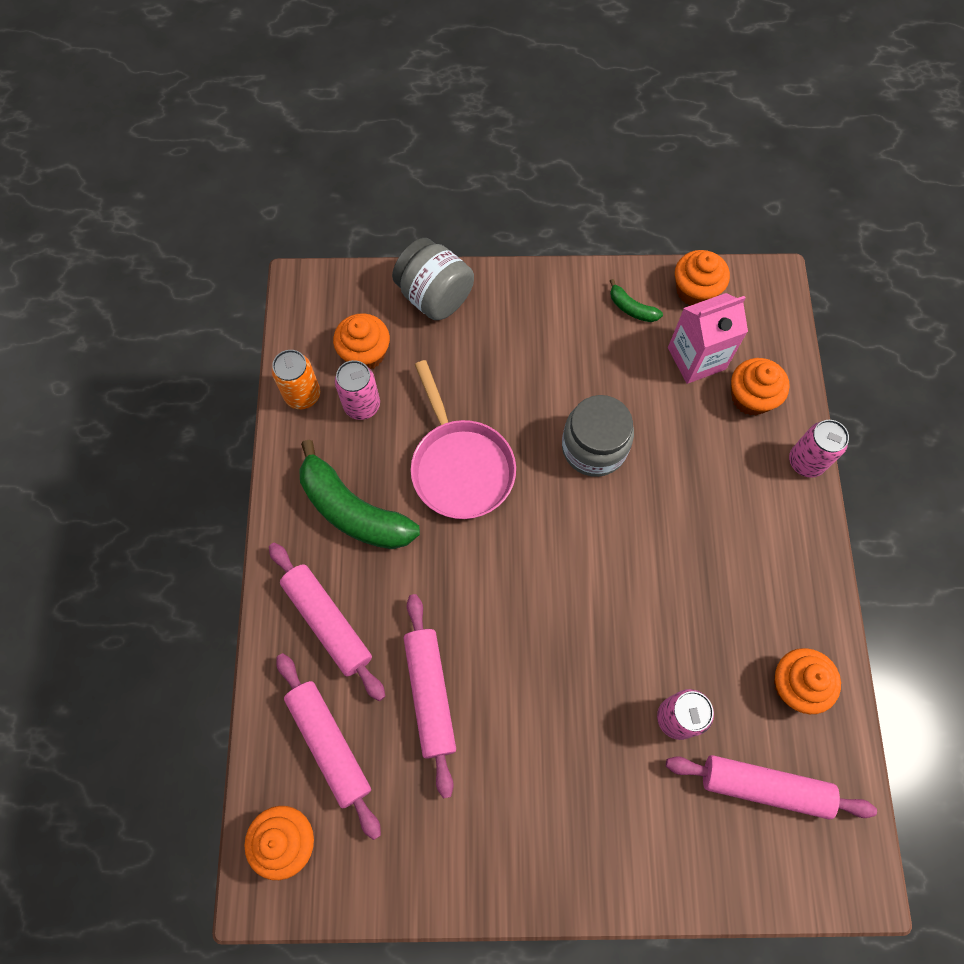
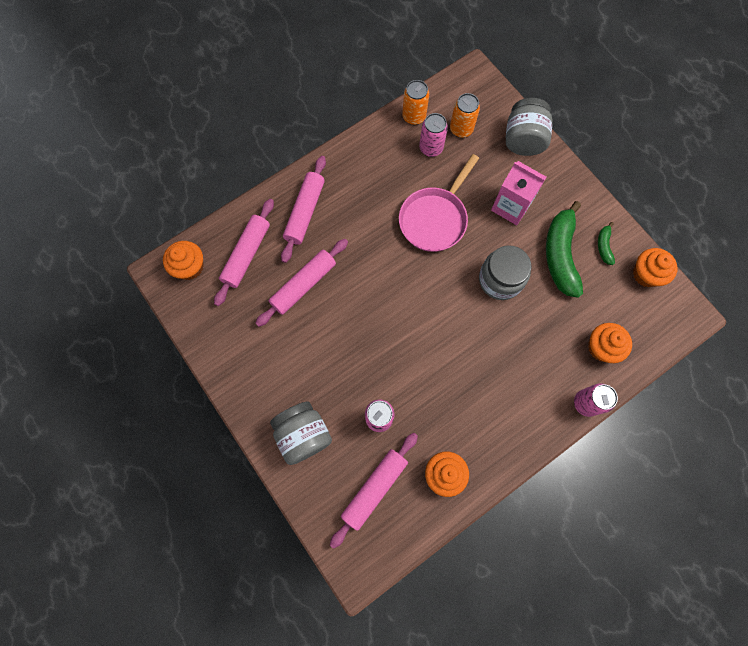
camera: 55 degrees right, 5 degrees up
green banana [299,440,420,549] -> green banana moved to [546,201,583,298]
orange cupcake [333,313,390,369] -> orange can [450,93,480,138]
pink rolling pin [666,755,877,820] -> pink rolling pin turned 60 degrees clockwise [330,433,418,549]
pink carton [668,293,748,384] -> pink carton moved to [491,161,546,225]
none -> grey jar [270,402,332,465]

